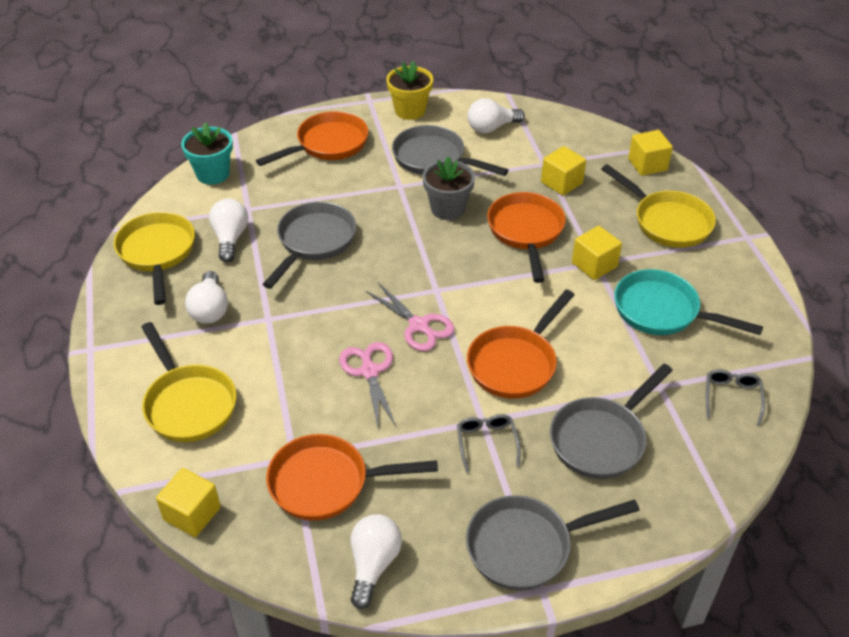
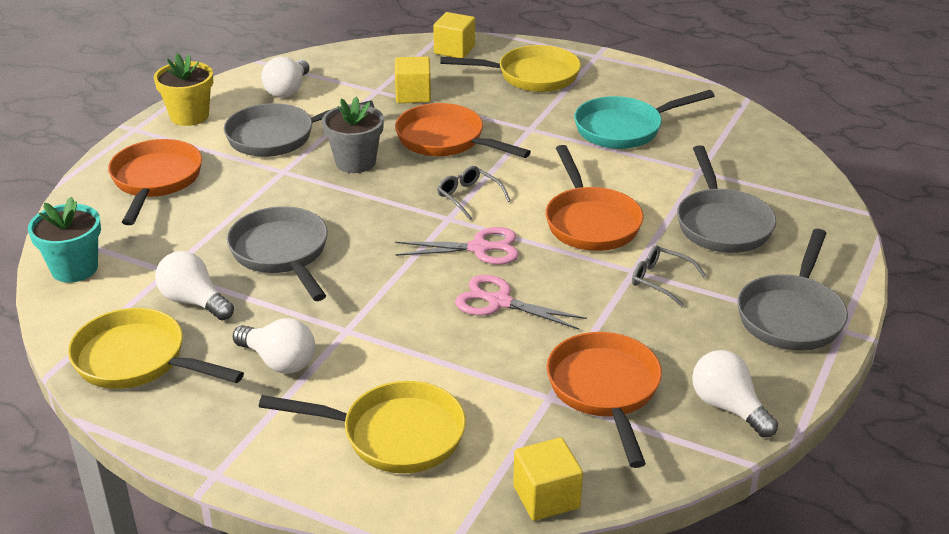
camera: 50 degrees left, 10 degrees down
orange pan [266,434,438,521] -> orange pan turned 135 degrees clockwise [546,332,662,468]
yellow cube [572,226,622,280] -> none
grey glasses [706,369,765,425] -> grey glasses moved to [437,166,511,220]

